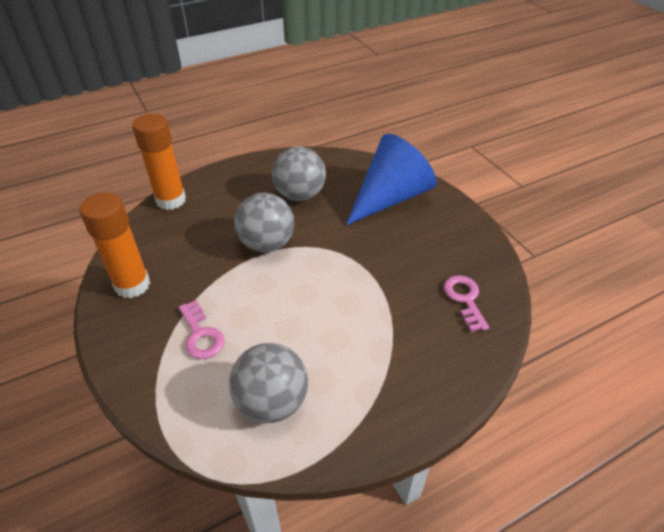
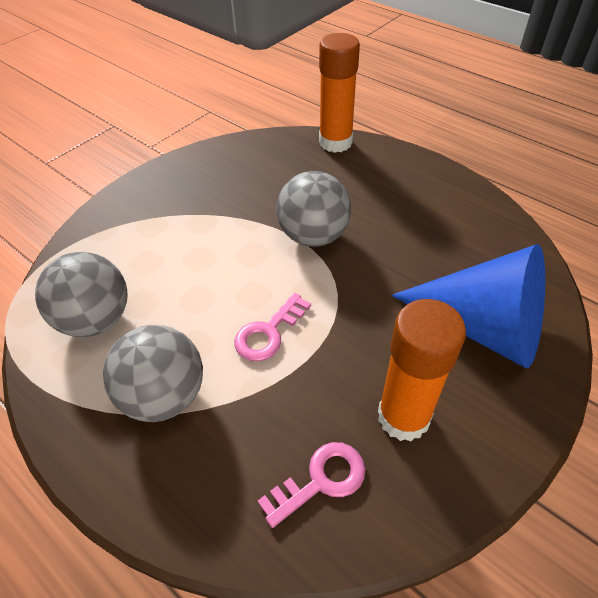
camera: 70 degrees right, 5 degrees up
orange glue stick [79,192,150,298] -> orange glue stick moved to [378,299,466,442]
pink key [179,300,224,359] -> pink key moved to [234,293,311,361]
grey ball [272,147,326,201] -> grey ball moved to [103,325,203,422]

